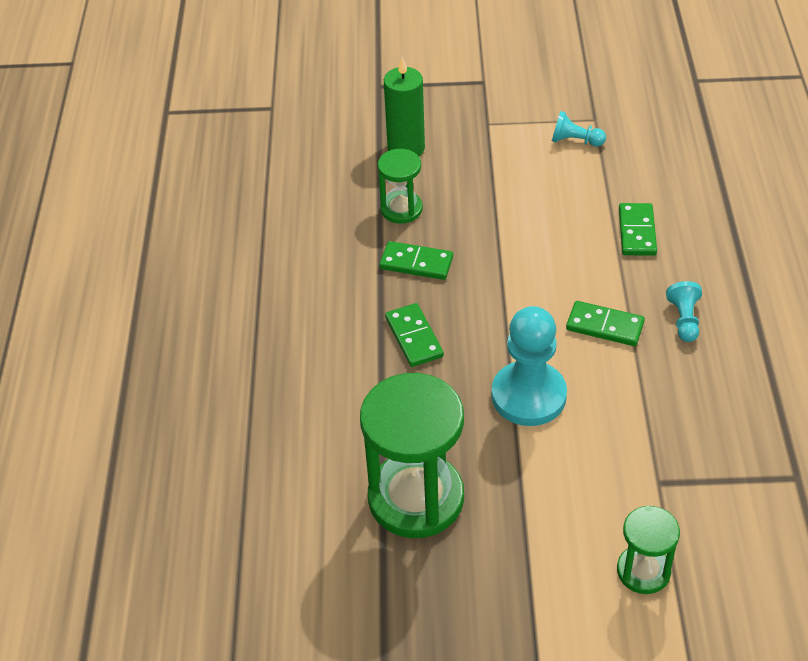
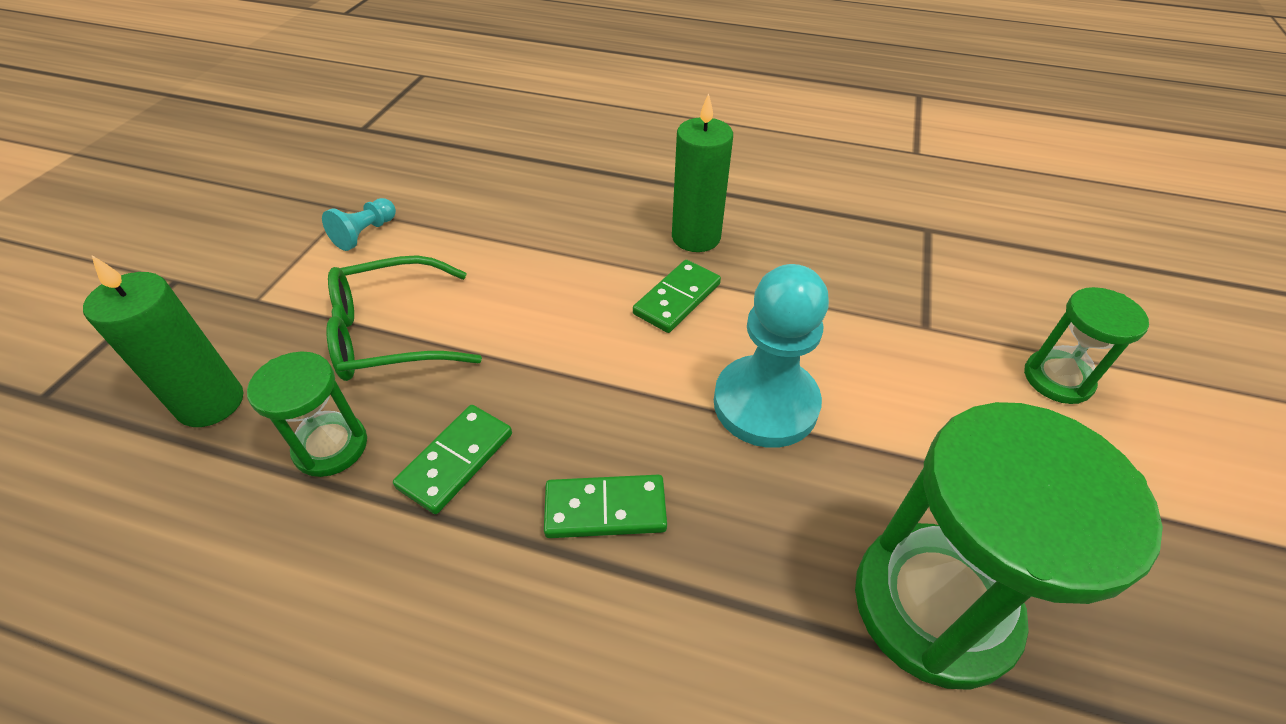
camera: 75 degrees left, 0 degrees up
green domino [619,203,657,256] -> none
turquoise pawn [666,281,702,342] -> green candle [672,93,733,252]
none -> green glasses [326,255,482,381]

